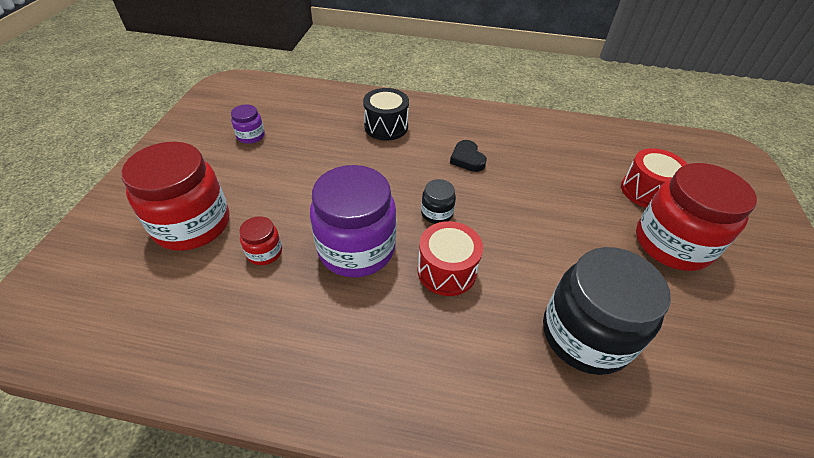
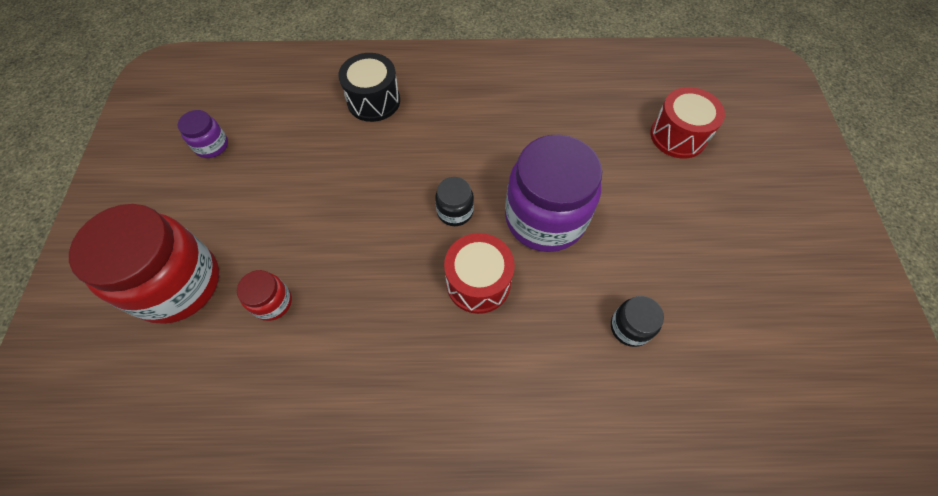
camera: 10 degrees left, 15 degrees up
purple jar [310,165,396,277] -> purple jar moved to [505,135,602,252]
black heart [450,140,487,172] -> none
black jar [543,247,671,375] -> black jar [611,296,664,347], size x0.45
red jar [636,163,757,271] -> none

